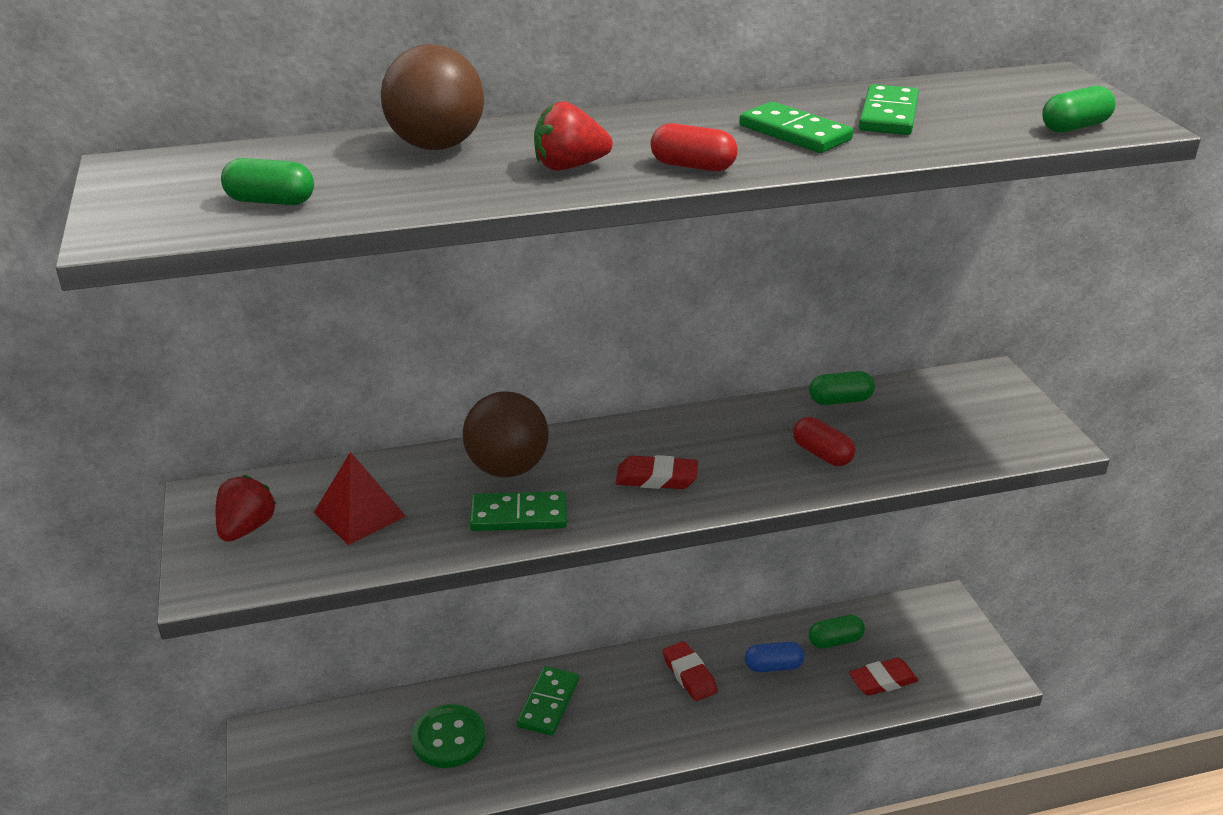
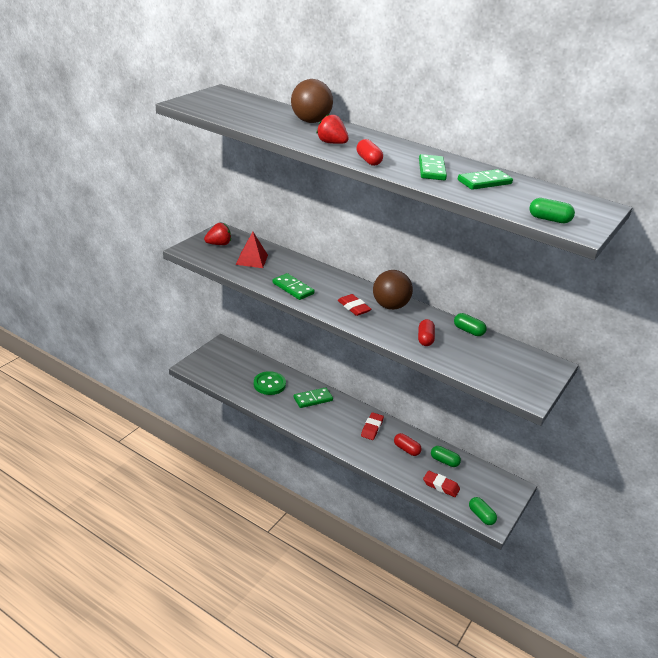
camera: 45 degrees right, 0 degrees up
green capsule [221,158,314,205] -> green capsule moved to [469,497,497,525]
brown ball [463,391,549,477] -> brown ball moved to [373,270,413,310]
blue capsule [745,642,805,672] -> red capsule [394,433,422,456]

